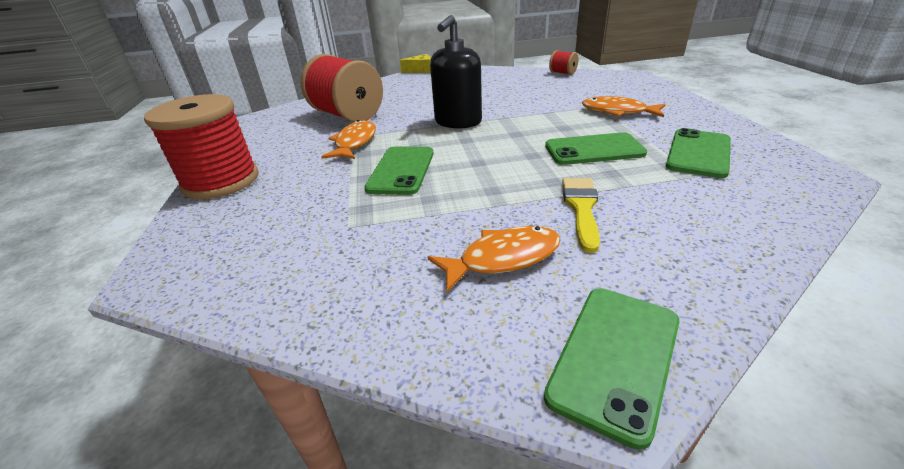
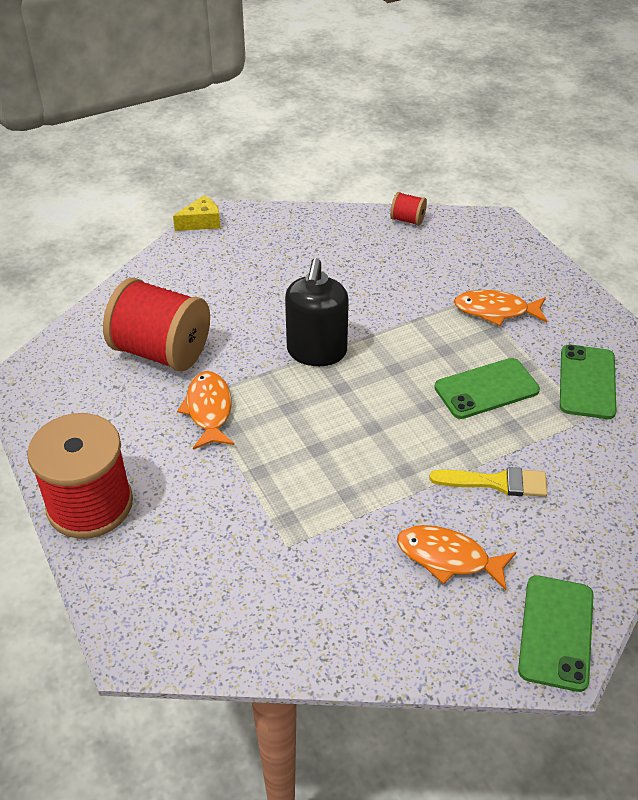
camera: 20 degrees left, 10 degrees up
green phone [364,147,434,195] -> none
orange fish [428,226,561,292] -> orange fish turned 120 degrees counterclockwise [397,525,516,590]
yellow brush [562,178,600,253] -> yellow brush turned 105 degrees clockwise [430,467,548,497]

